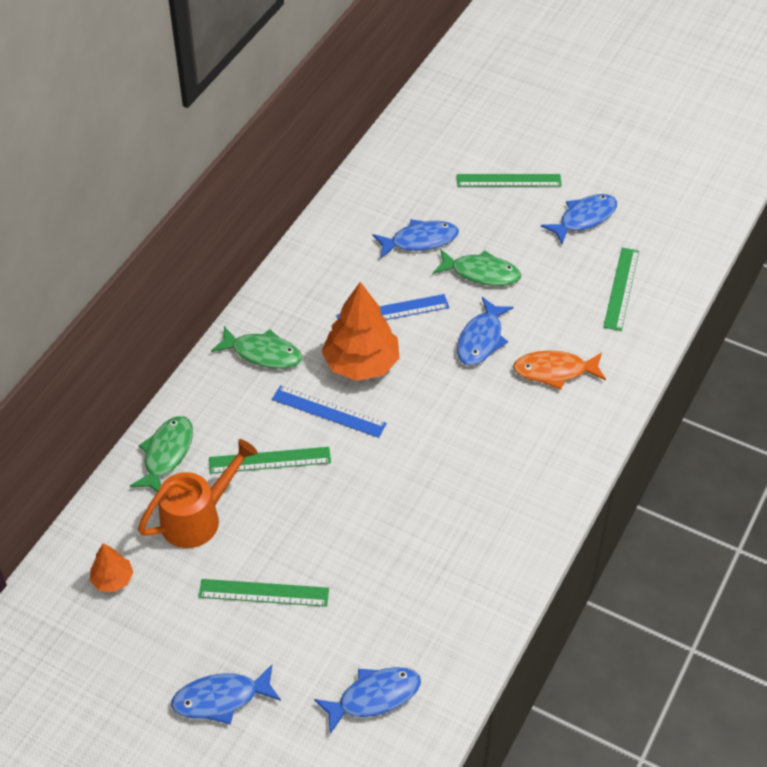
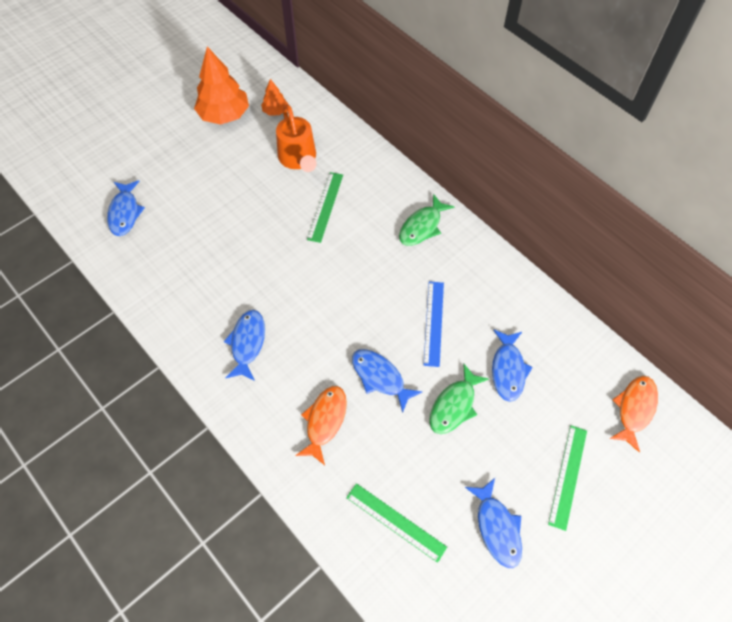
camera: 110 degrees right, 10 degrees up
green fish [130,416,193,492] -> none
blue fish [171,665,281,724] -> blue fish moved to [224,310,265,381]
green ruler [198,579,329,607] -> none
blue ruler [272,385,387,438] -> none
orange tree [322,282,400,381] -> orange tree moved to [194,46,249,125]
none -> orange fish [609,376,658,453]

